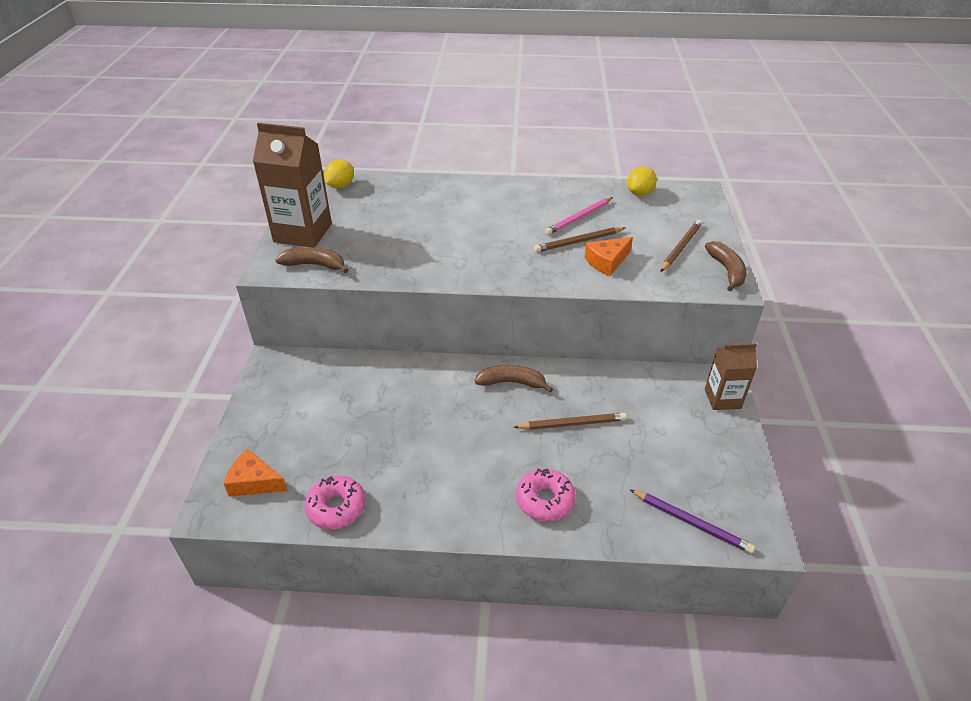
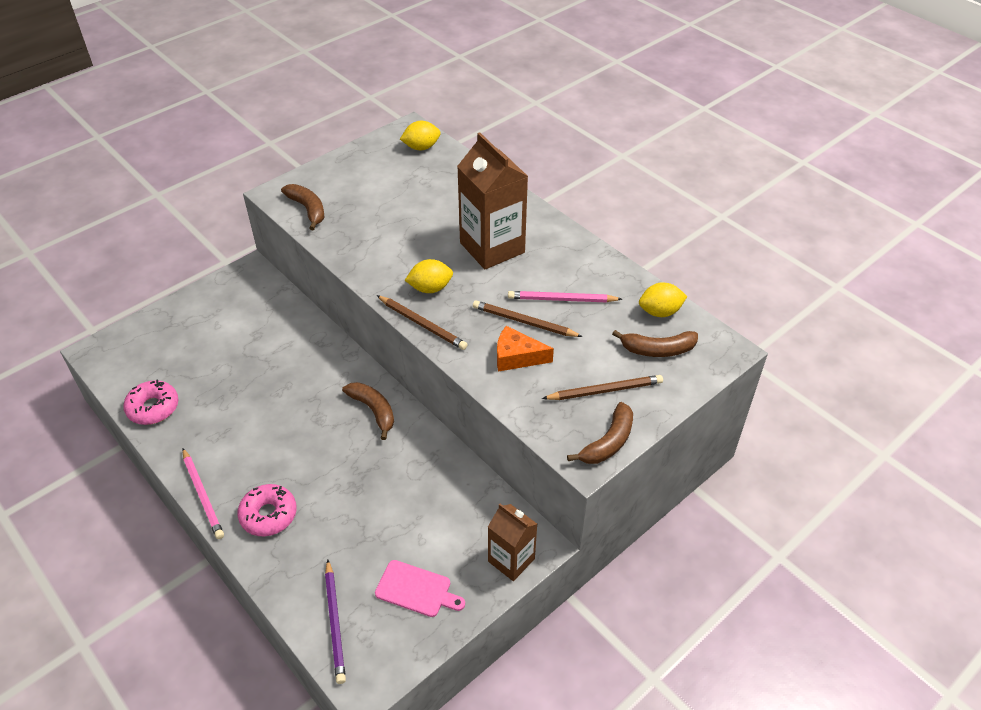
camera: 45 degrees right, 5 degrees up
orange cheese [224,449,288,497] -> none
brown carton [253,123,332,248] -> brown carton moved to [457,132,528,269]
brown pencil [514,413,627,430] -> brown pencil moved to [377,295,468,350]
none -> pink pencil [183,448,224,539]
none -> pink cutting board [375,560,465,617]
none -> yellow lemon [405,259,453,293]
none -> brown banana [612,330,698,357]

